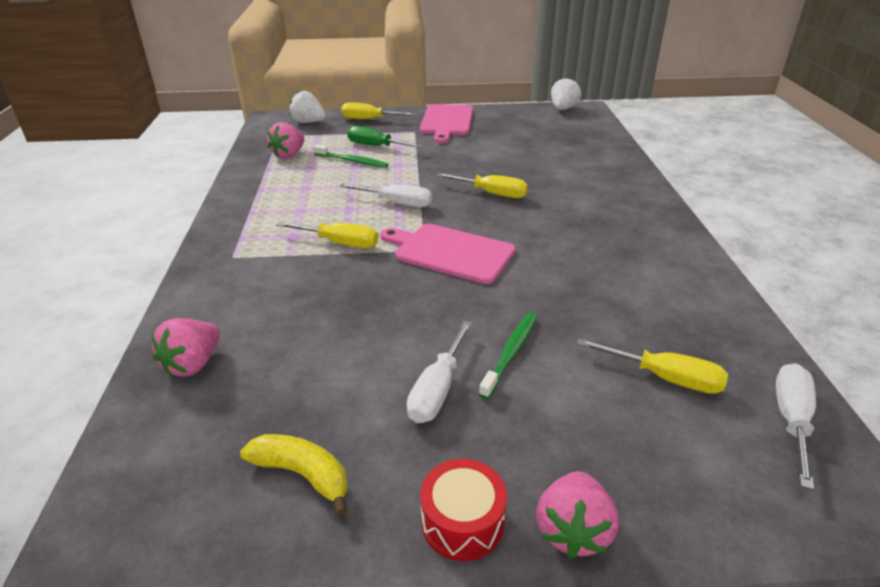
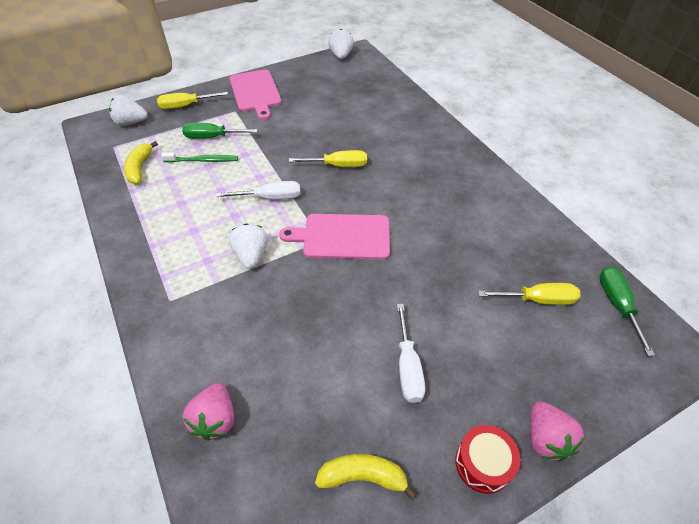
camera: 25 degrees left, 15 degrees up
pink strawberry [267,122,305,159] -> yellow banana [124,141,158,184]
yellow screwdriver [276,221,378,248] -> white strawberry [229,224,268,269]
green toothbrush [479,312,537,399] -> none
white screwdriver [776,364,816,490] -> green screwdriver [600,266,655,356]

